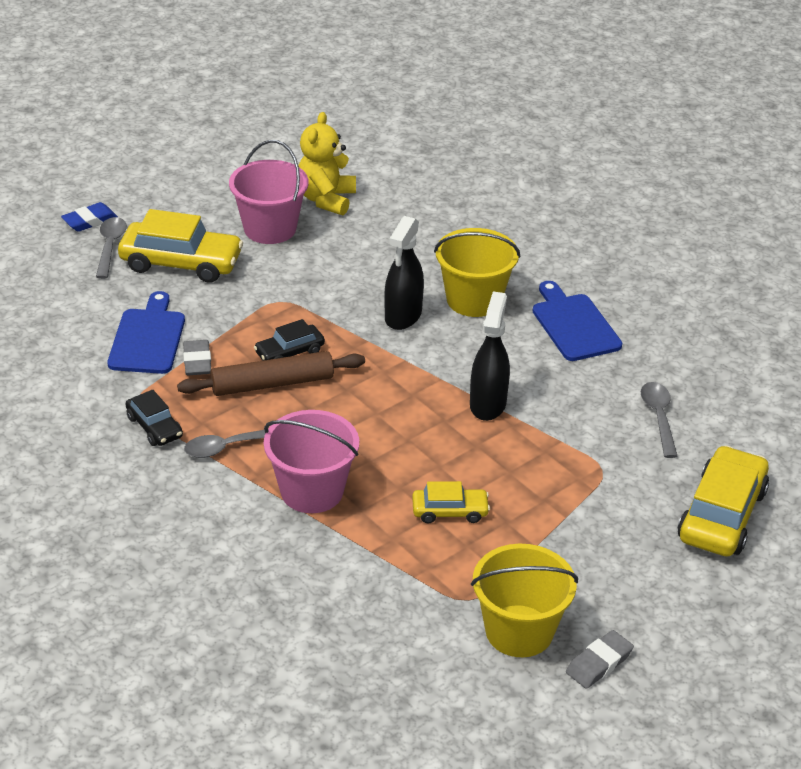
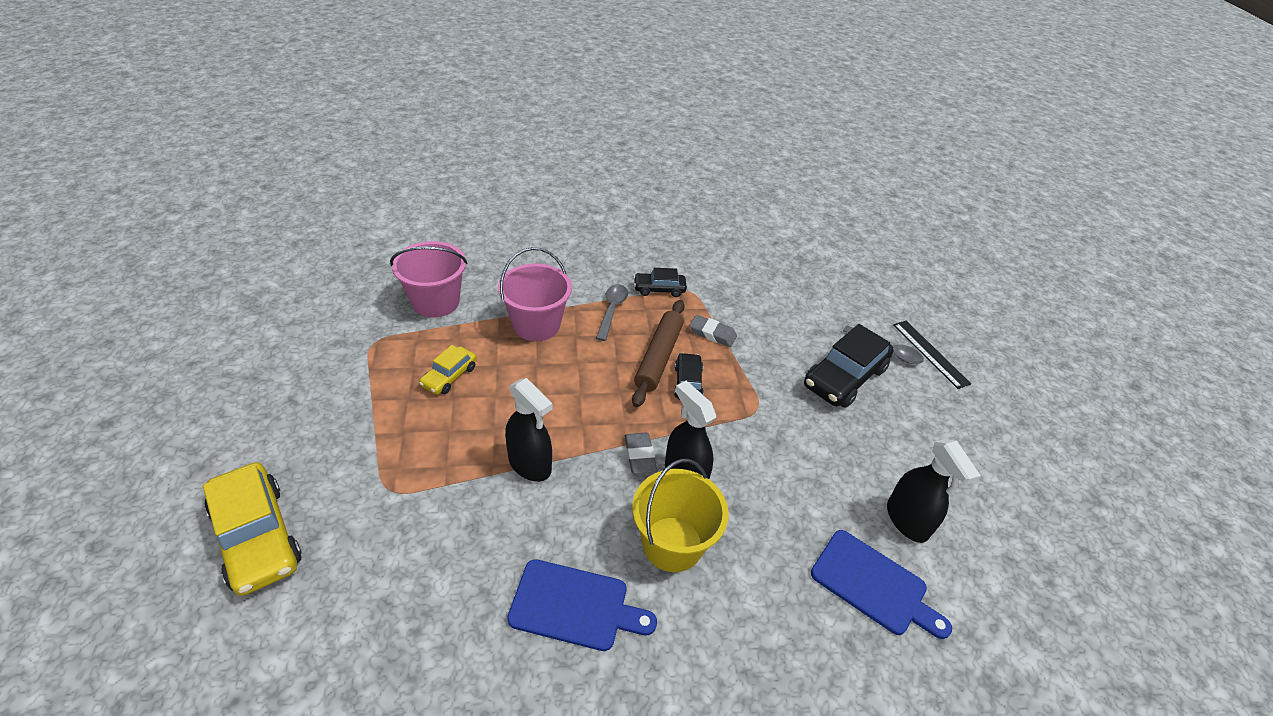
camera: 120 degrees right, 5 degrees up
blue eraser [61,202,118,232] -> black ruler [893,321,971,389]
blue cutting board [108,291,185,374] -> blue cutting board moved to [811,530,952,639]
yellow car [118,209,243,283] -> black car [804,324,894,408]
pink bucket [229,140,309,244] -> pink bucket moved to [390,241,468,318]
yellow teddy bear [298,112,356,215] -> black spray bottle [887,439,981,543]
yellow bucket [471,544,578,657] -> none
grey eraser [566,630,634,689] -> grey eraser moved to [625,433,657,474]
grey spoon [641,382,677,458] -> none

